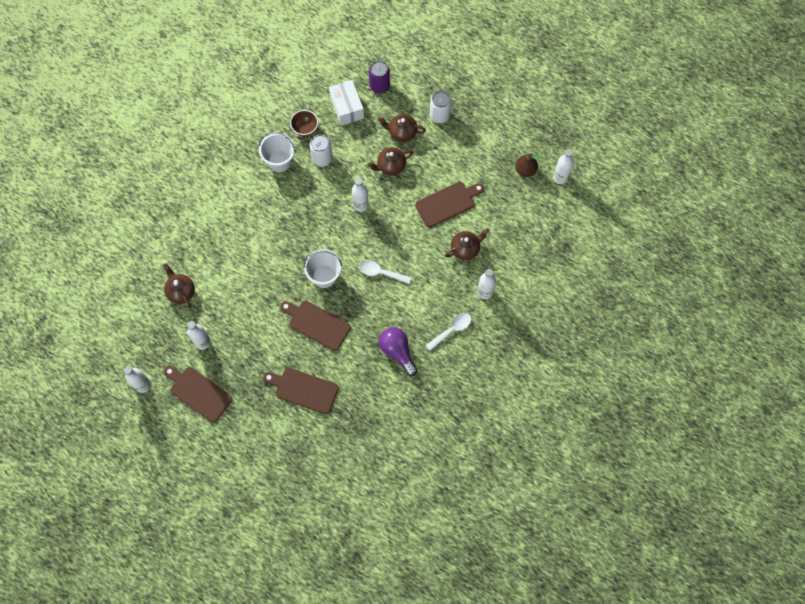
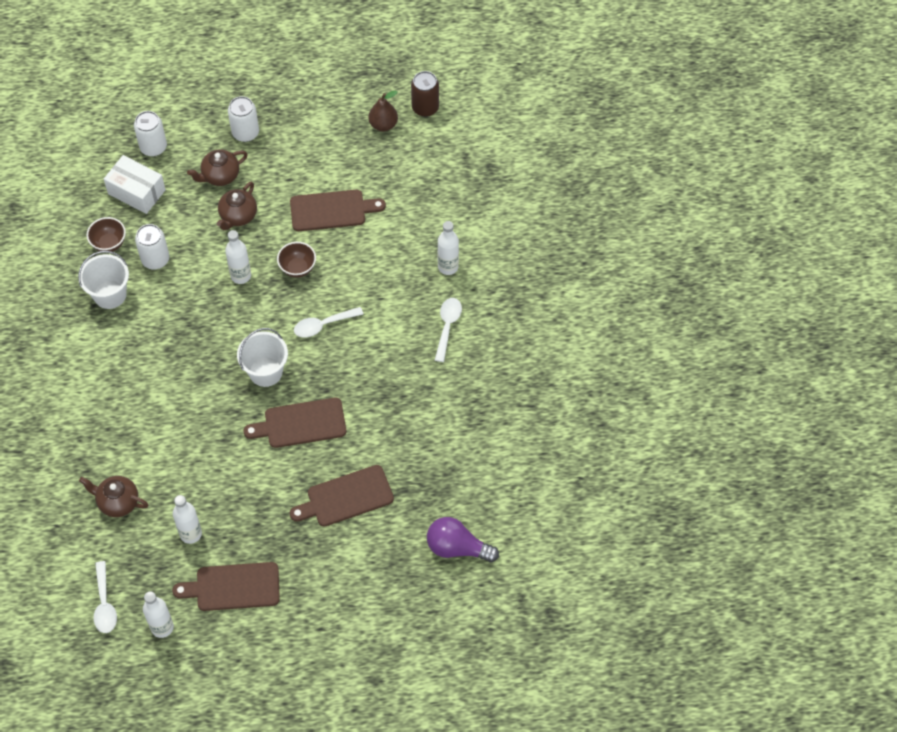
camera: 40 degrees left, 10 degrees down
purple can [369,61,390,93] -> white can [134,111,167,157]
purple light bulb [379,327,417,376] -> purple light bulb moved to [427,517,499,562]
brown cutting board [415,182,484,228] -> brown cutting board turned 60 degrees clockwise [290,190,386,231]
brown teapot [445,228,489,260] -> none
white bottle [553,149,574,184] -> brown can [411,71,439,117]
none -> white spoon [94,561,117,633]
none -> brown bowl [277,242,316,278]

